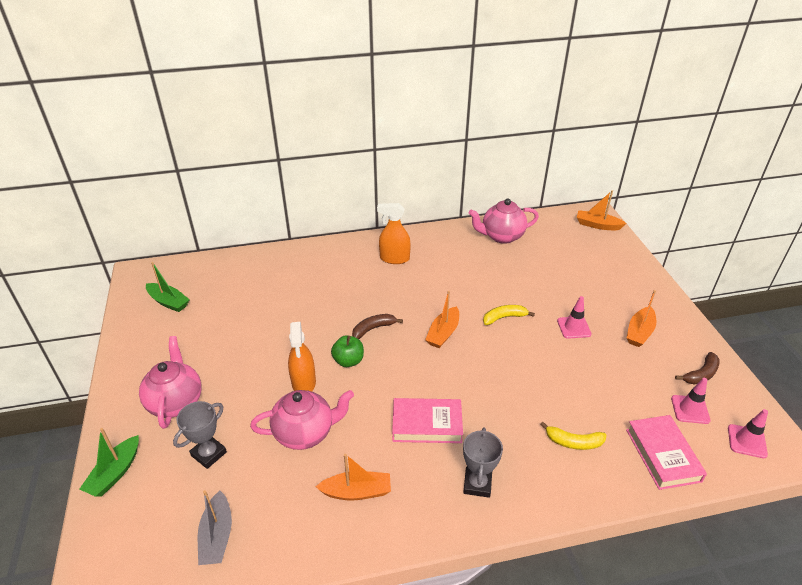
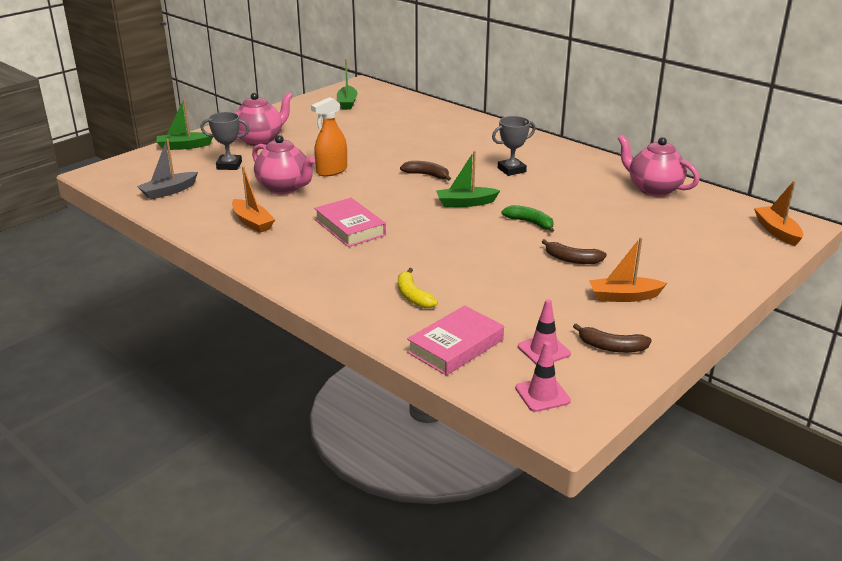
camera: 55 degrees right, 10 degrees down
green apple [331,335,364,367] -> none
orange spray bottle [377,203,411,264] -> none
orange boat [425,291,459,348] -> green boat [436,151,501,207]
grey trophy [463,427,503,498] -> grey trophy moved to [492,116,536,176]
yellow banana [483,305,535,325] -> green banana [501,205,554,233]
pink traffic cone [557,296,592,339] -> brown banana [542,239,607,264]

